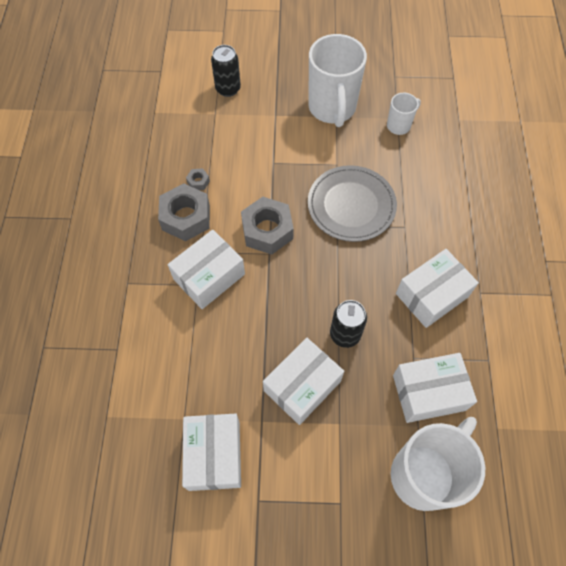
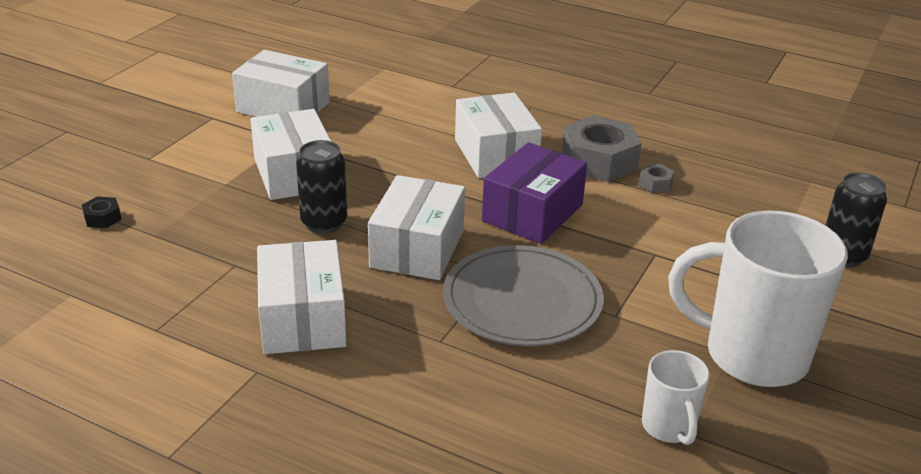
camera: 115 degrees right, 30 degrees down
grey nut [241,197,294,255] -> purple box [482,142,587,244]
white mug [390,417,485,511] -> black nut [82,196,122,228]
white box [393,353,477,423] -> white box moved to [368,175,465,280]

